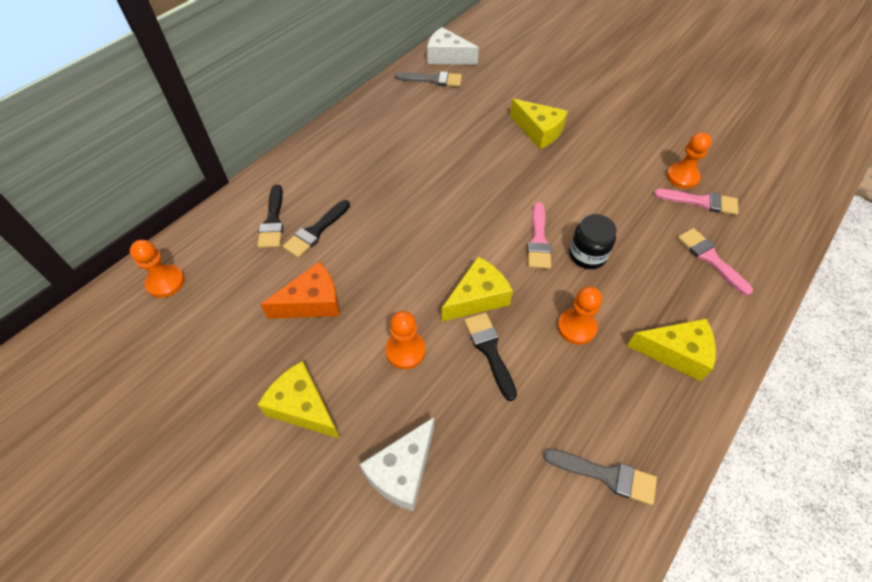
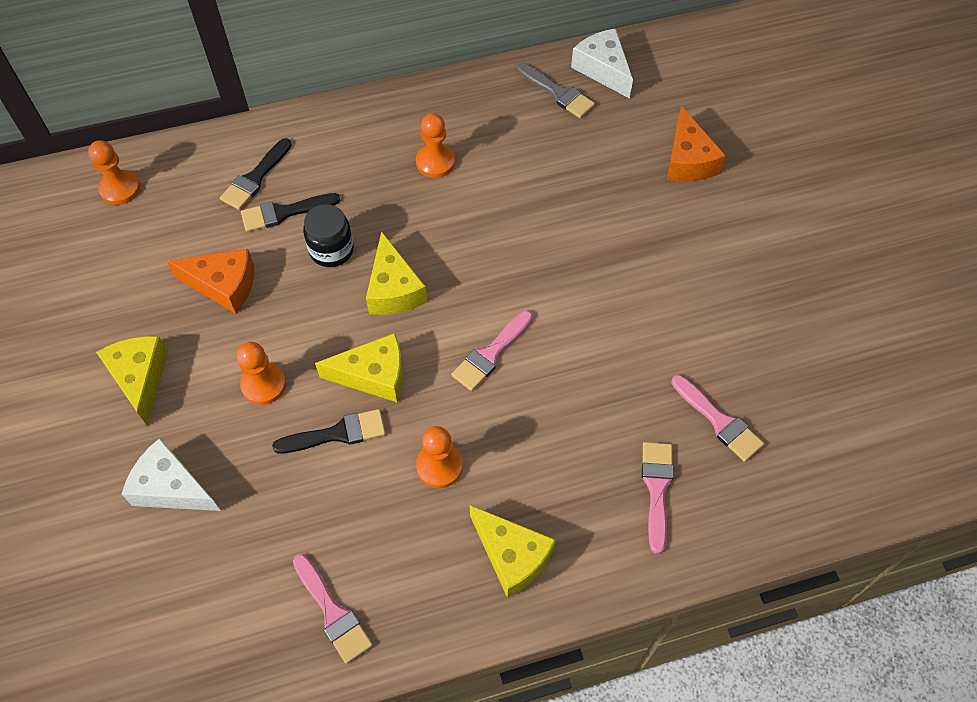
camera: 35 degrees right, 5 degrees up
white cheese [359,417,434,511] -> white cheese turned 45 degrees clockwise [122,438,221,511]
black brush [464,312,517,401] -> black brush turned 60 degrees clockwise [272,409,386,453]
yellow cheese [510,99,568,149] -> yellow cheese moved to [366,231,427,315]
grey brush [543,449,657,505] -> pink brush [293,554,373,664]
black jar [569,214,617,269] -> black jar moved to [303,204,354,267]
orange pawn [666,132,712,189] -> orange pawn moved to [416,113,455,178]
none -> orange cheese [667,106,726,182]

